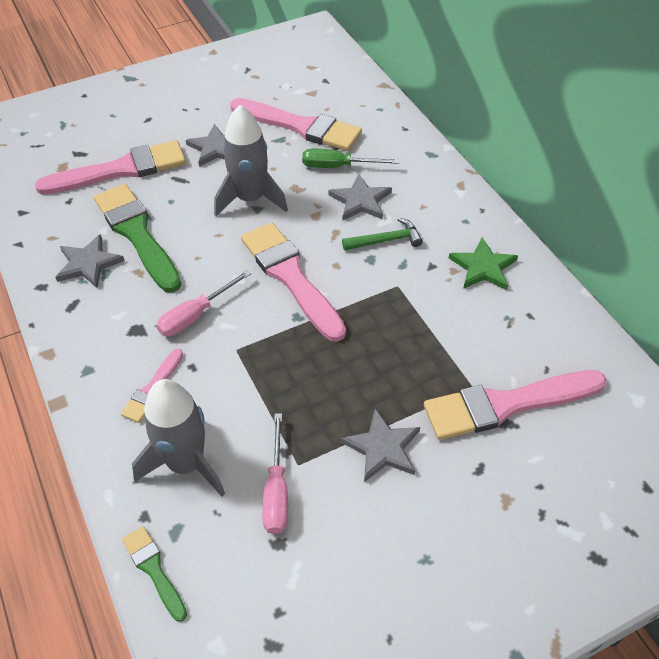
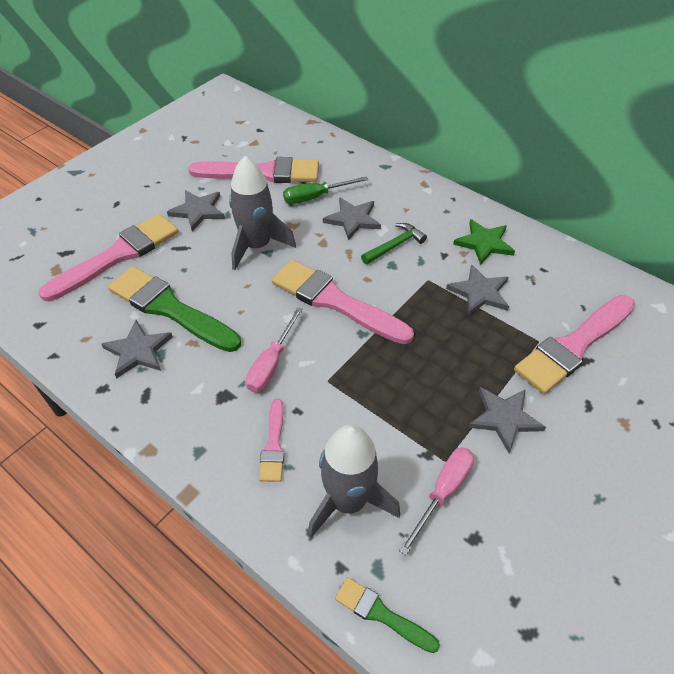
camera: 25 degrees left, 0 degrees up
pink screwdriver [262,413,288,534] -> pink screwdriver turned 120 degrees counterclockwise [399,447,474,555]
none -> grey star [446,264,509,315]

